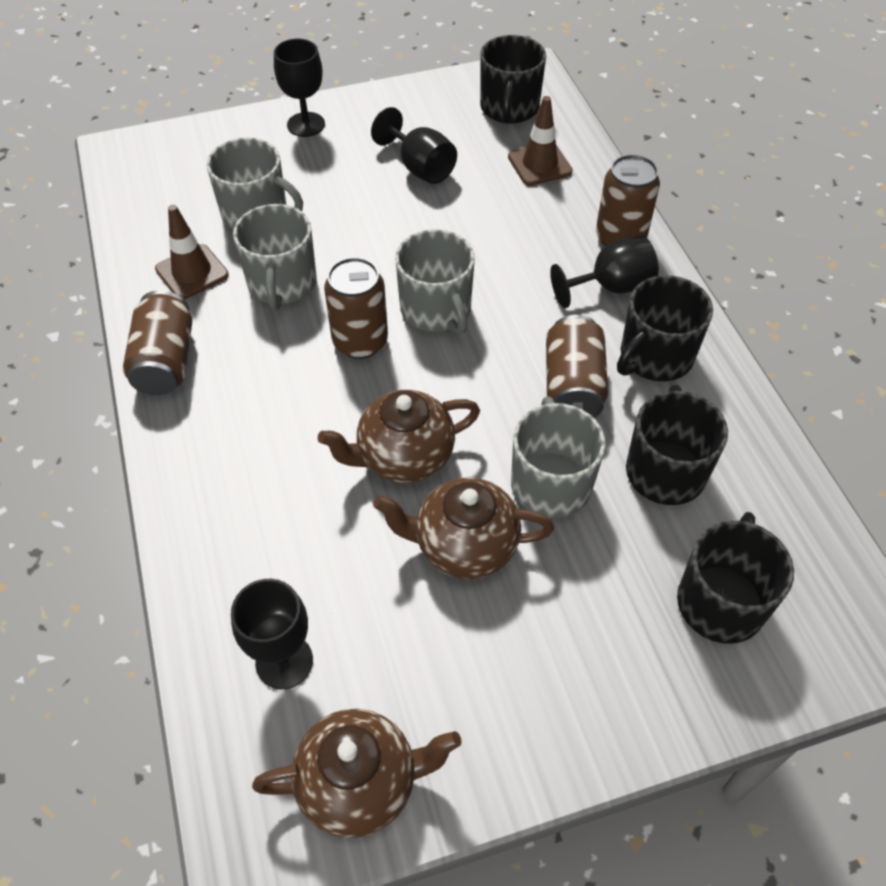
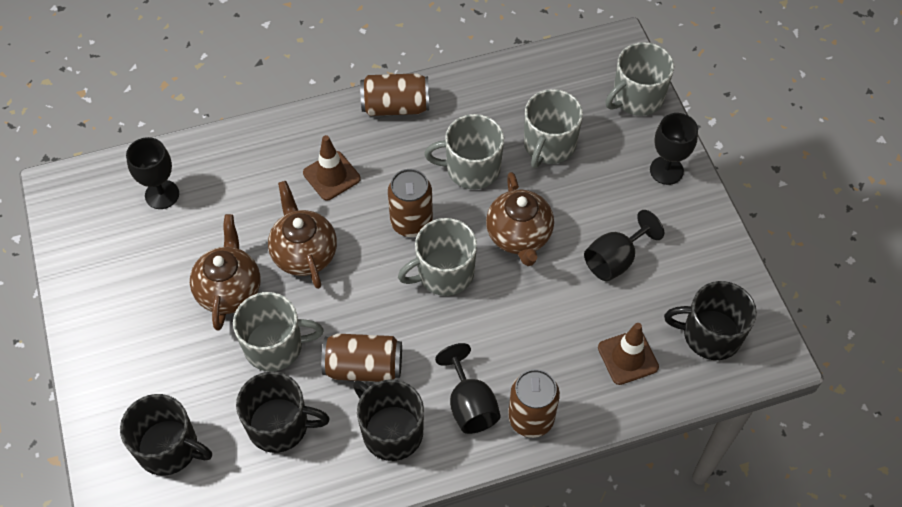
camera: 90 degrees right, 5 degrees up
brown traffic cone [155,205,229,299] -> brown traffic cone moved to [303,135,361,201]
brown teapot [252,709,462,838] -> brown teapot moved to [486,172,554,266]
none -> grey mug [605,42,674,116]

